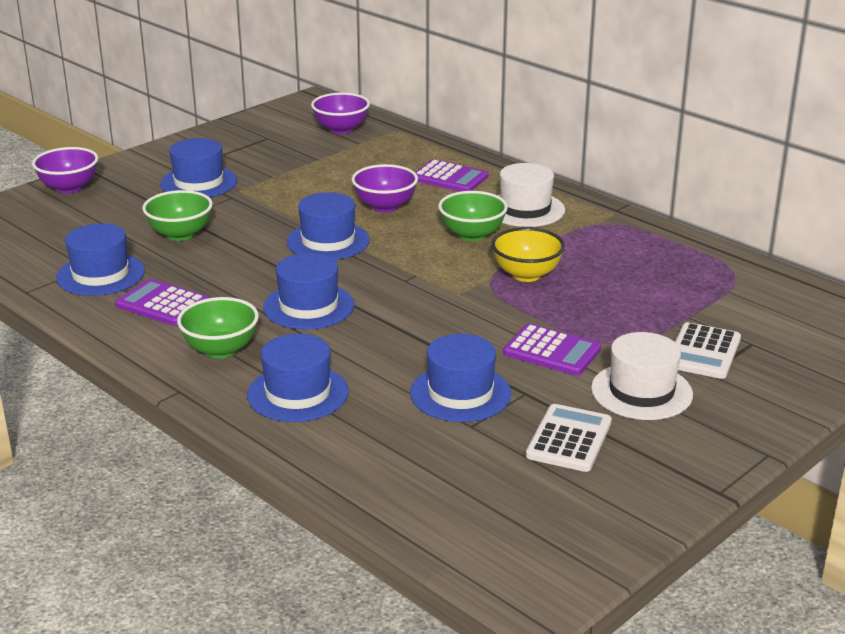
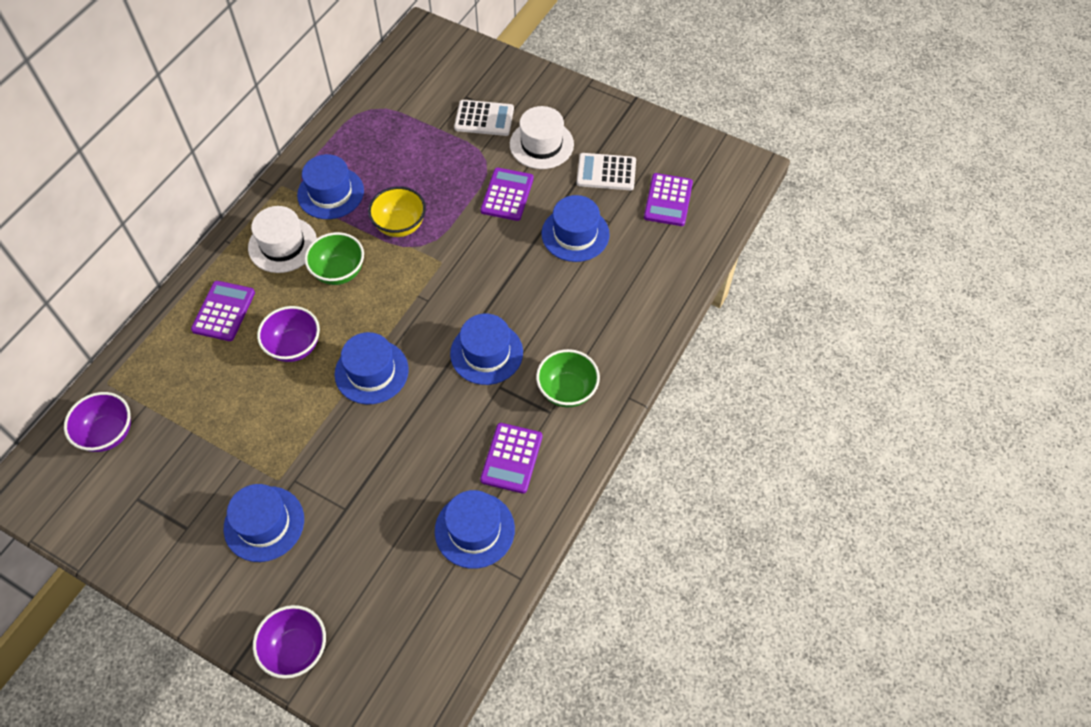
camera: 105 degrees left, 30 degrees up
green bowl [142,190,213,241] -> none
blue hat [247,334,349,422] -> blue hat moved to [297,154,364,219]
none -> purple calculator [644,173,693,226]

